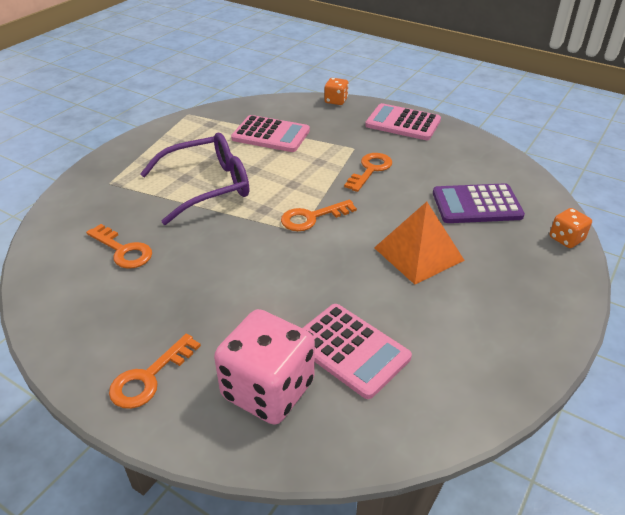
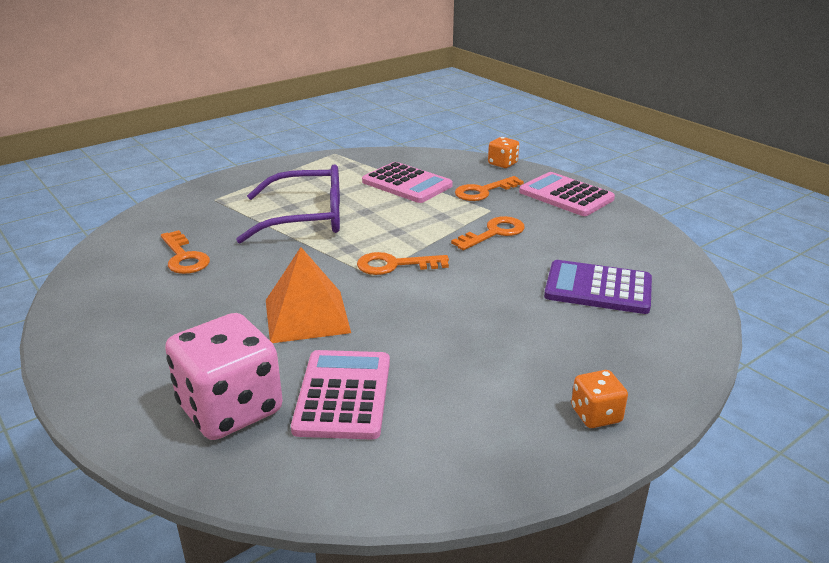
camera: 20 degrees right, 10 degrees down
orange key [109,334,201,409] -> orange key moved to [455,176,524,201]
pink calculator [303,304,412,399] -> pink calculator turned 150 degrees counterclockwise [291,350,390,440]
orange pyramid [374,202,465,285] -> orange pyramid moved to [266,247,351,343]
orange dice [550,208,592,248] -> orange dice moved to [571,370,628,428]

